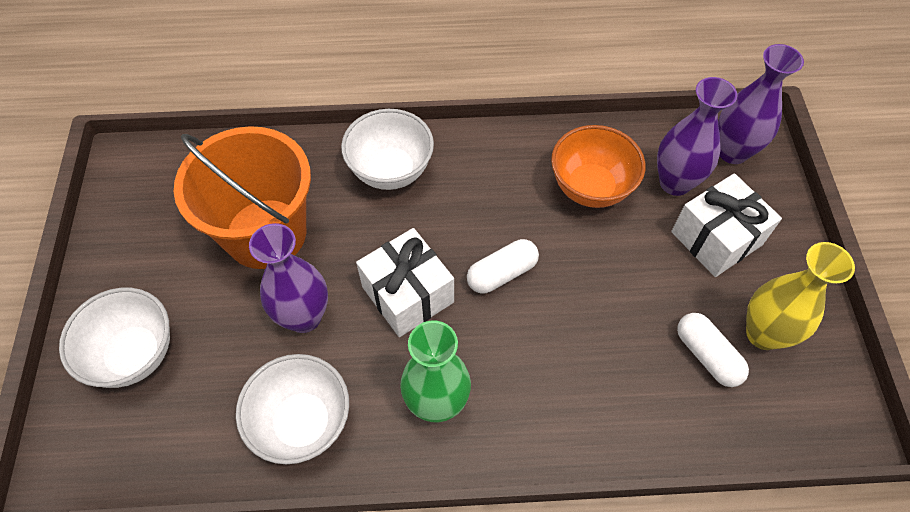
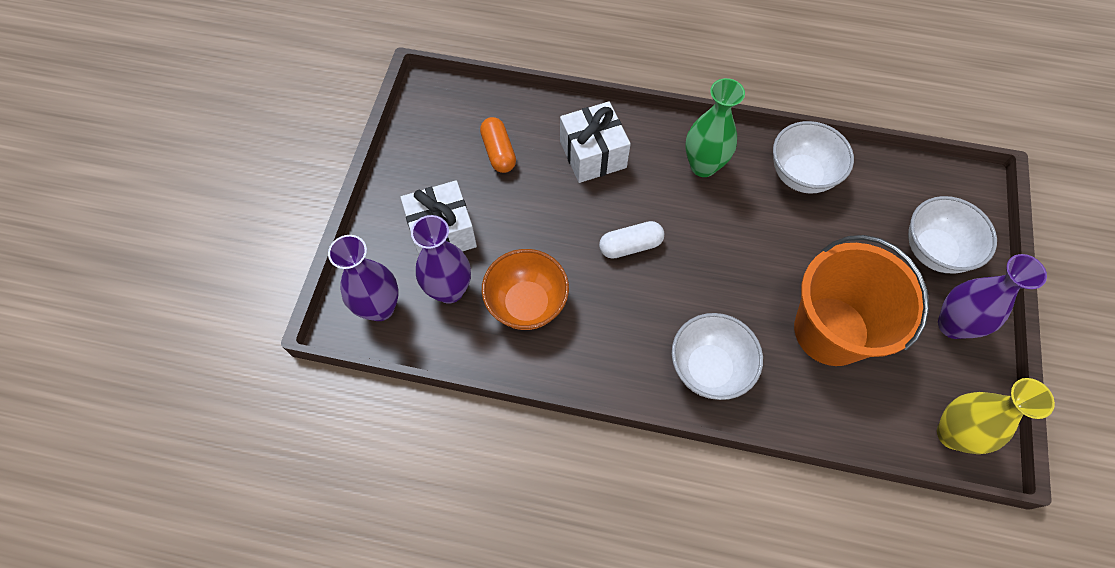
camera: 165 degrees left, 5 degrees up
purple vase [249,223,328,333] -> purple vase moved to [938,254,1047,339]
white gift [356,228,454,337] -> white gift moved to [560,101,630,183]
white capsule [677,313,749,387] -> orange capsule [480,117,516,173]
yellow vase [746,242,855,350] -> yellow vase moved to [937,378,1055,454]

